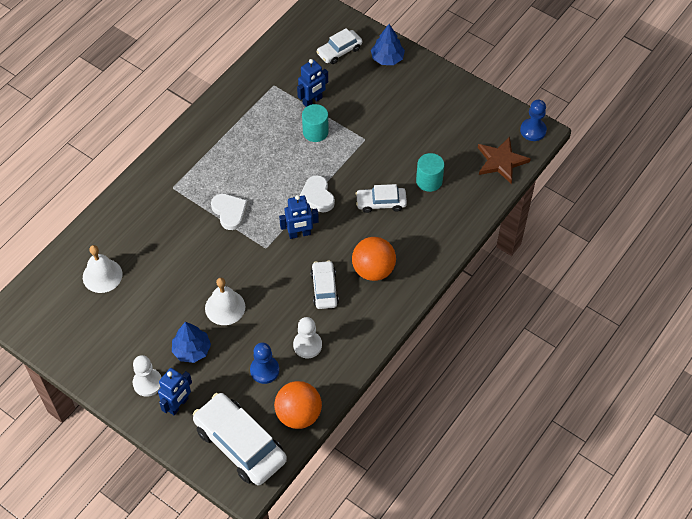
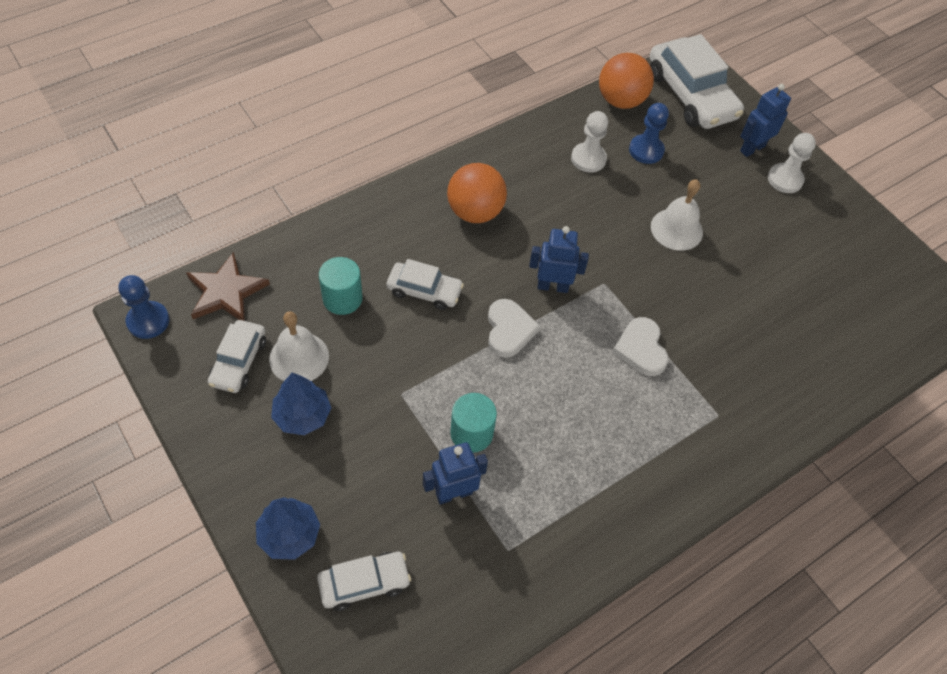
camera: 165 degrees left, 0 degrees up
white bell [83,245,122,293] -> white bell moved to [269,311,329,381]
blue tree [172,322,211,363] -> blue tree moved to [271,373,331,435]
white car [311,260,339,309] -> white car moved to [208,320,266,393]

